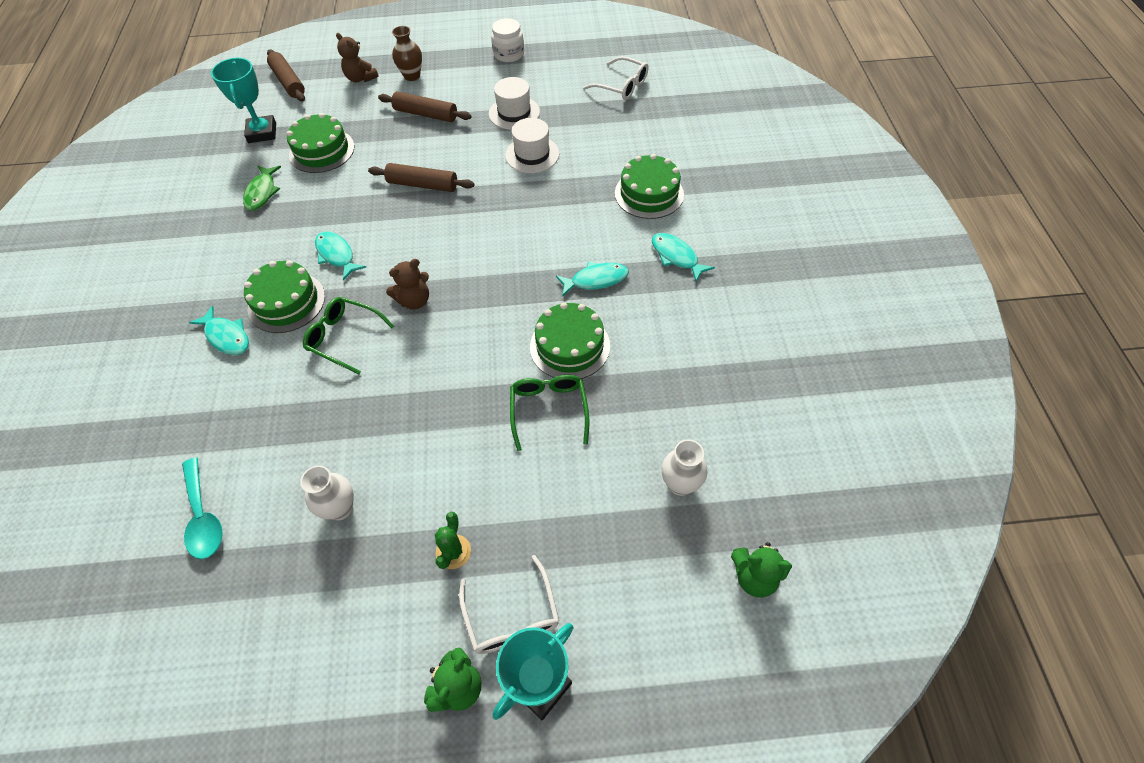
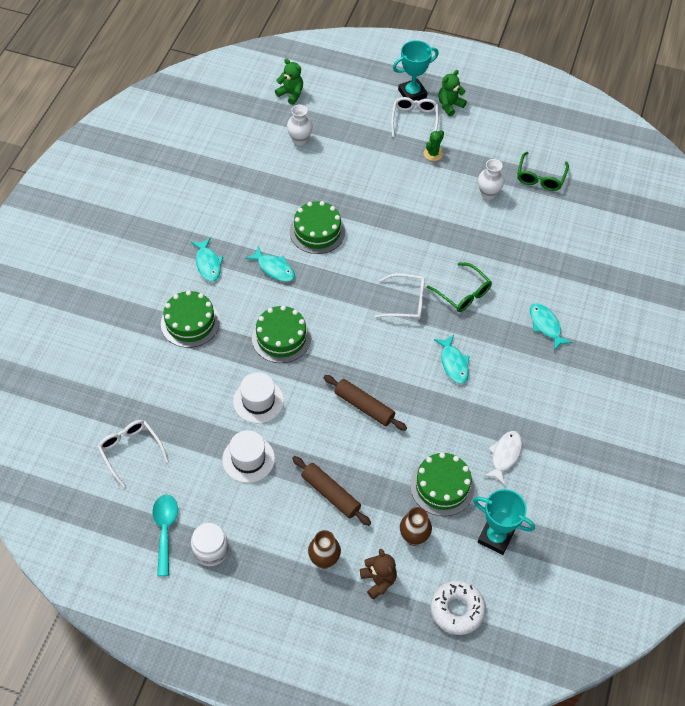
camera: 160 degrees left, 0 degrees up
turquoise spoon [182,457,223,559] -> turquoise spoon moved to [152,495,178,576]
turquoise trophy [211,58,276,143] -> turquoise trophy turned 75 degrees counterclockwise [473,489,535,555]
green fish [243,166,281,211] -> white fish [484,431,522,485]
green cake [244,260,325,333] -> green cake moved to [252,305,311,363]
brown rolling pin [267,49,305,102] -> white donut [431,581,486,635]
brown teddy bear [386,259,429,309] -> white glasses [375,273,425,320]
green glasses [510,375,589,451] -> green glasses moved to [517,152,569,191]
turquoise fish [556,262,629,297] -> turquoise fish turned 150 degrees counterclockwise [245,246,295,282]
none -> brown vase [400,507,432,546]

